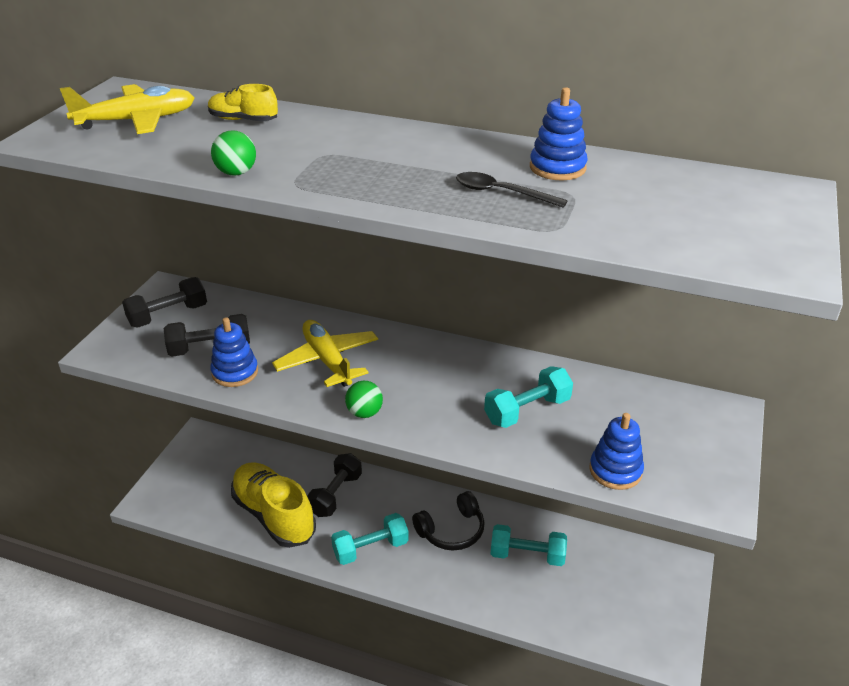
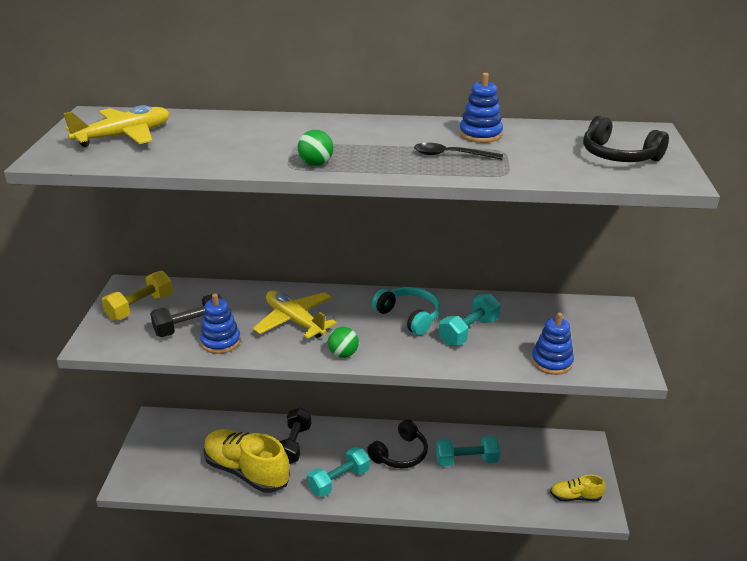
camera: 15 degrees left, 5 degrees down
black dumbbell [122,277,207,328] -> yellow dumbbell [102,271,173,321]
yellow shoe [208,84,278,121] -> yellow shoe moved to [550,475,605,501]
green ball [211,130,256,176] -> green ball moved to [298,130,333,166]
none -> turquoise headphones [372,287,440,335]
none -> black headphones [583,116,669,162]

